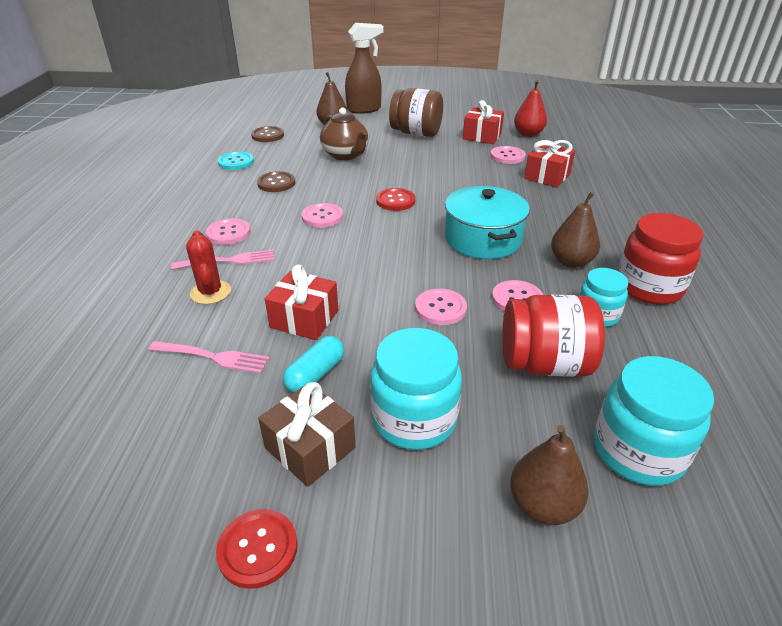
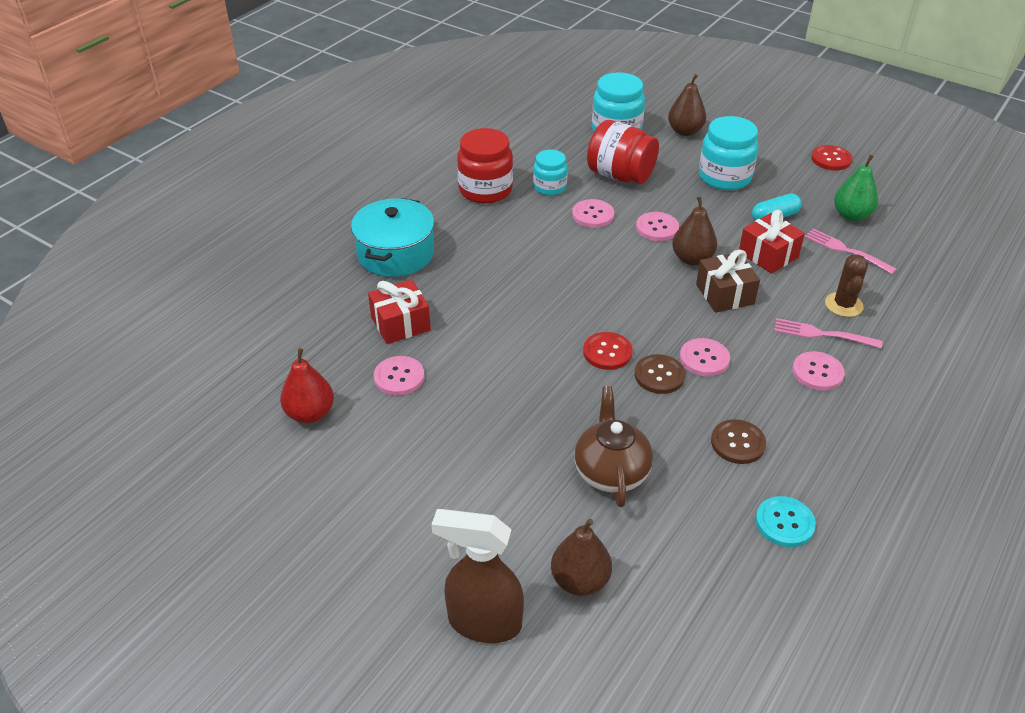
camera: 150 degrees left, 5 degrees up
red cactus [186,230,231,304] -> brown cactus [825,254,868,317]
brown button [251,126,284,142] -> brown button moved to [634,354,685,394]
brown gift [258,382,356,487] -> brown gift moved to [696,250,760,313]
brown jar [389,88,443,137] -> none
turquoise pot [445,186,530,259] -> turquoise pot moved to [351,198,434,277]
red gift [463,100,504,144] -> none
brown pear [551,192,600,268] -> brown pear moved to [672,196,717,266]
none -> green pear [834,155,878,221]

